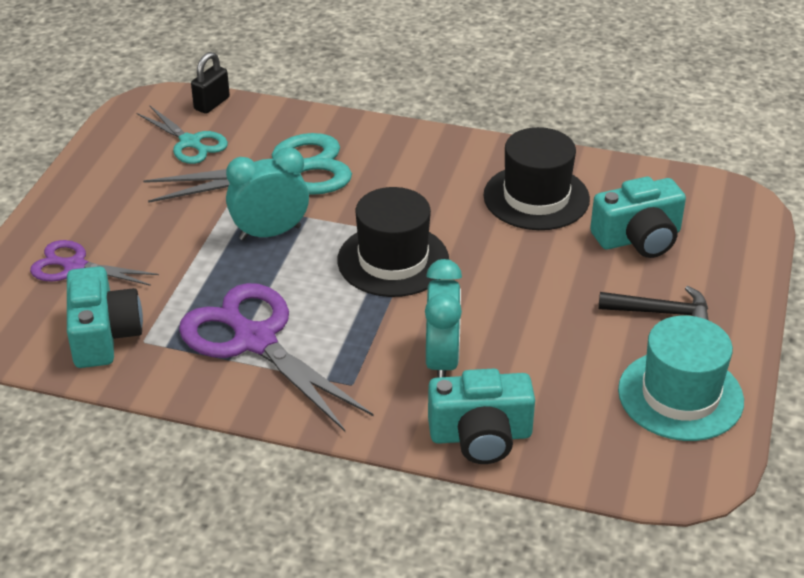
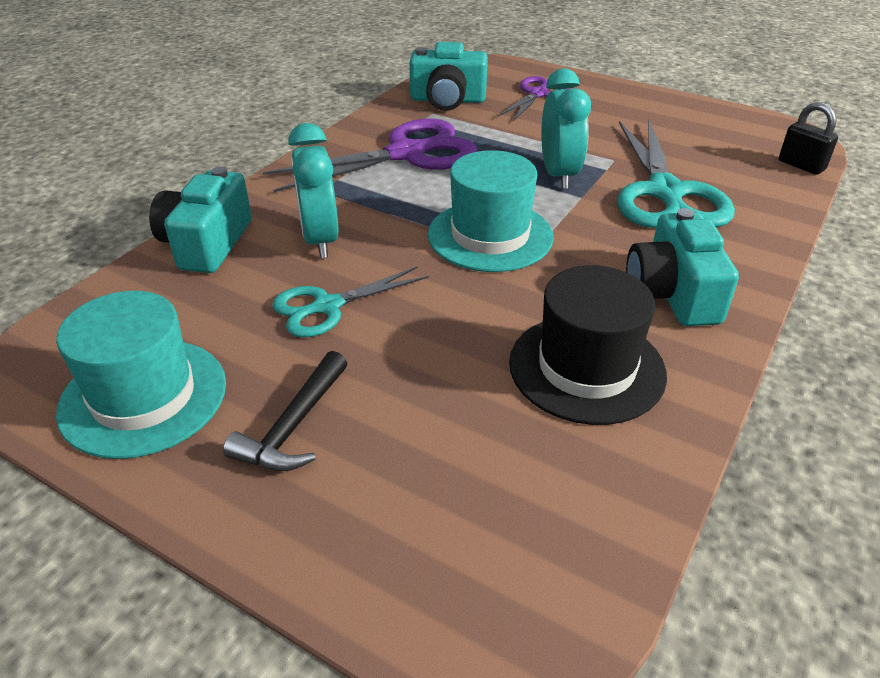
camera: 105 degrees right, 0 degrees up
turquoise scissors [136,106,228,164] -> turquoise scissors moved to [272,266,429,337]
black hat [337,187,449,297] -> turquoise hat [428,150,554,272]
turquoise clock [425,259,462,378] -> turquoise clock turned 60 degrees clockwise [288,123,339,258]
turquoise camera [590,176,686,258] -> turquoise camera moved to [626,208,739,326]

